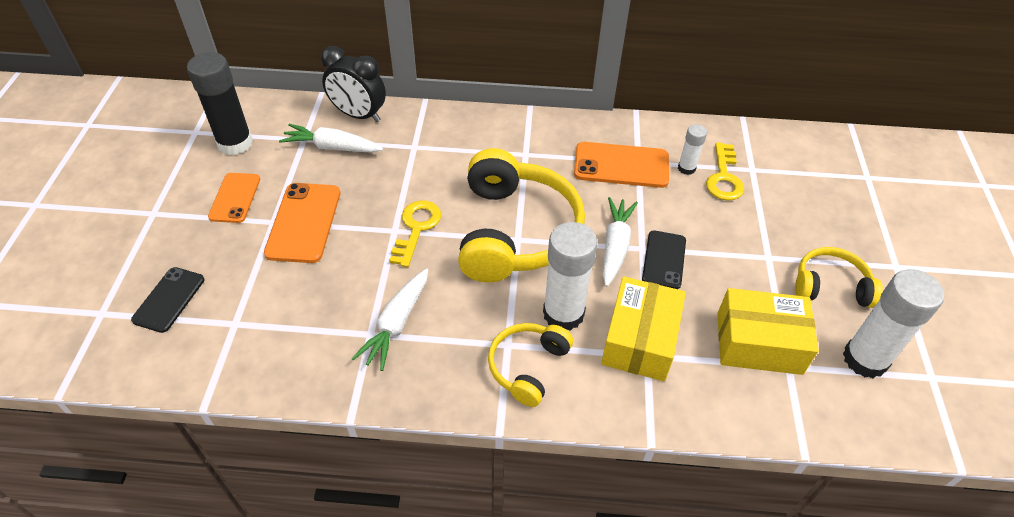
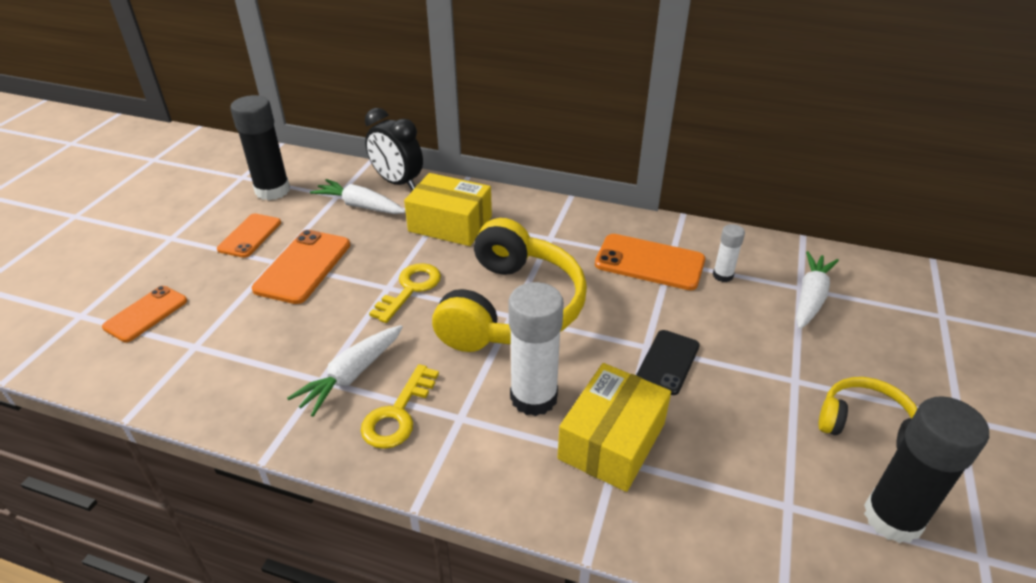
camera: 15 degrees right, 10 degrees down
black phone [131,267,204,333] -> orange phone [102,286,187,342]
yellow headphones [488,323,573,407] -> none
white carrot [603,197,638,287] -> white carrot moved to [796,251,839,329]
yellow key [706,143,744,201] -> yellow key moved to [361,364,439,449]
yellow box [717,288,819,375] -> yellow box moved to [404,173,492,246]
white glue stick [843,269,944,379] -> black glue stick [864,396,989,543]

